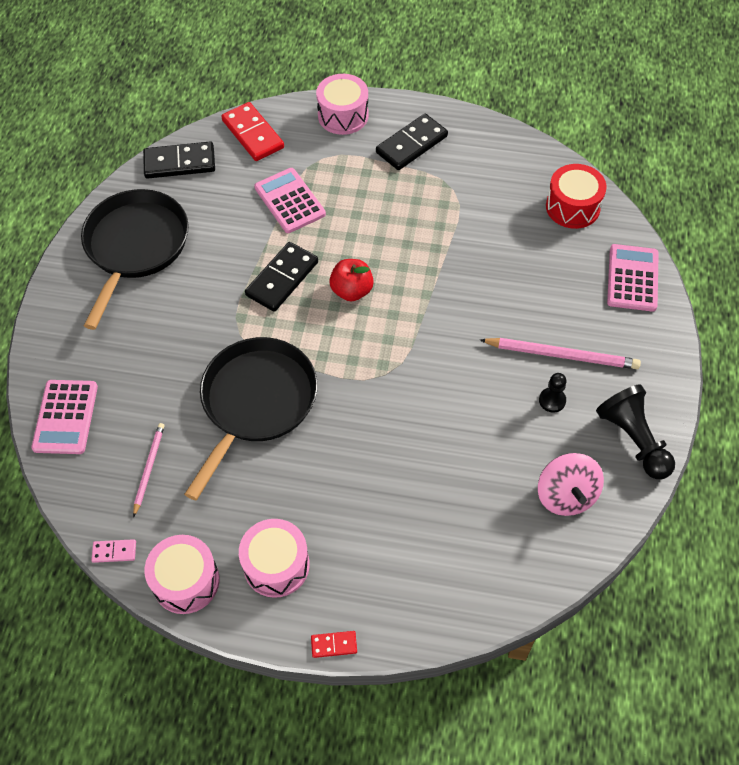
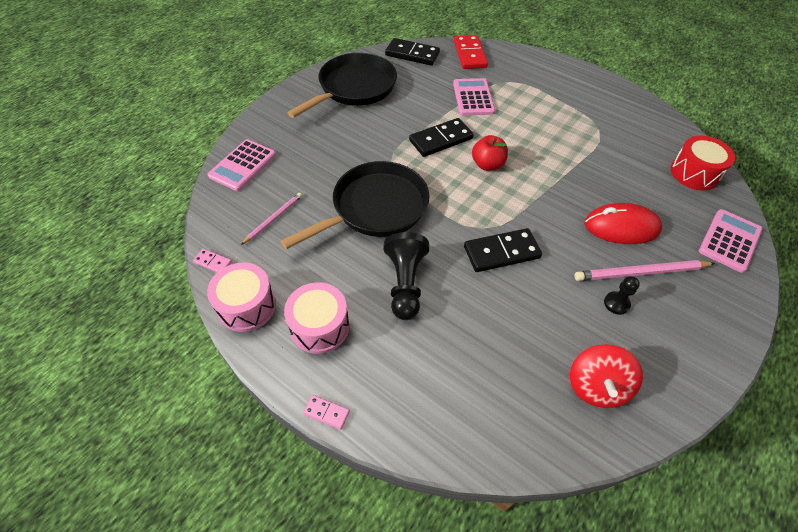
camera: 25 degrees right, 5 degrees down
red domino [311,631,357,658] -> pink domino [303,395,350,430]
pink drum [316,74,369,135] -> none
black domino [376,114,448,170] -> black domino moved to [464,228,542,272]
pink pencil [480,338,641,369] -> pink pencil turned 135 degrees clockwise [575,260,715,281]
pink spinning top [538,453,604,516] -> red spinning top [570,344,643,408]
black pawn [596,384,675,479] -> black pawn moved to [384,232,429,320]
none -> red mouse [584,203,662,244]

